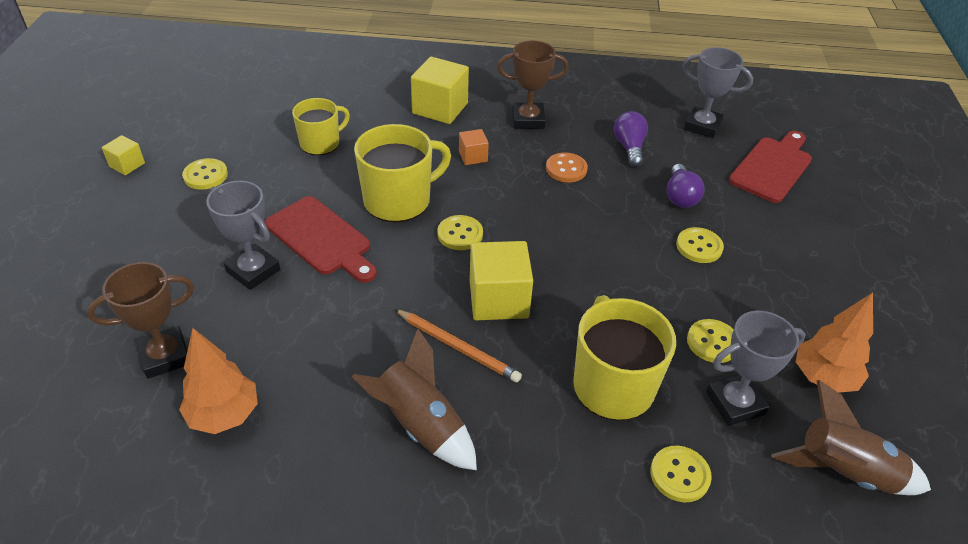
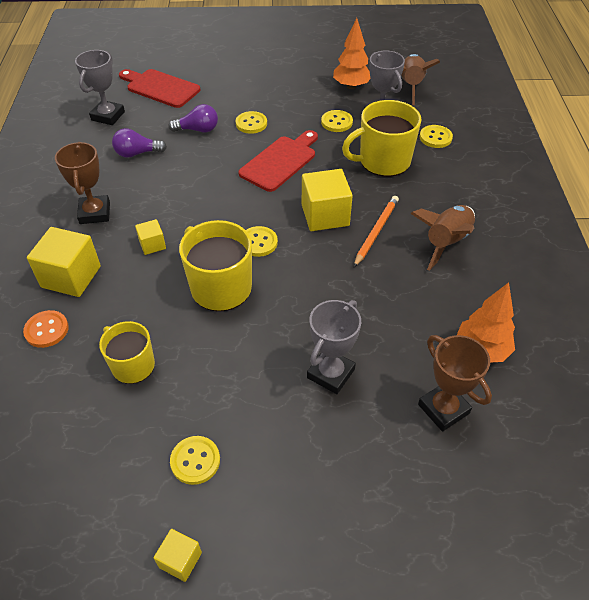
camera: 95 degrees left, 5 degrees up
red cutting board [265,196,377,283] -> red cutting board moved to [238,130,318,192]
orange cube [459,129,489,165] -> yellow cube [135,219,166,255]
orange button [546,152,588,182] -> orange button moved to [23,310,69,348]

